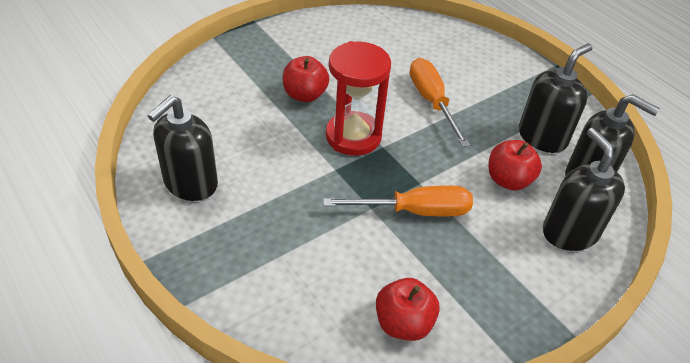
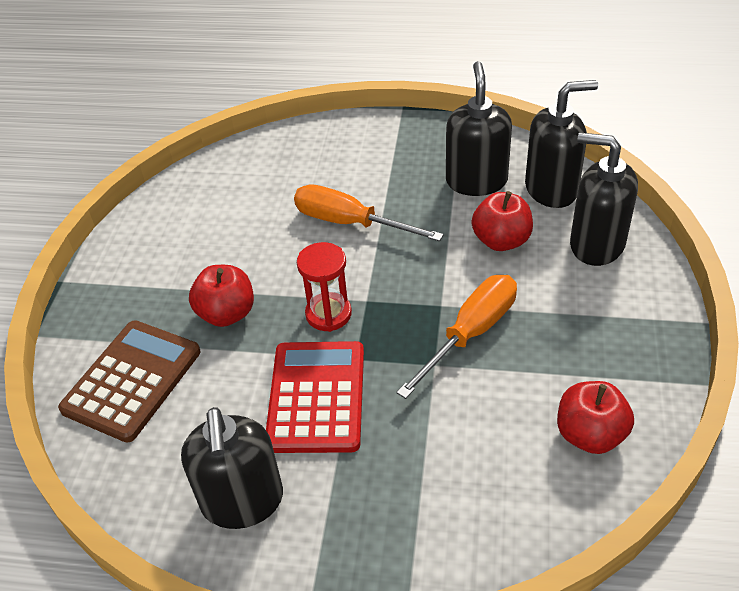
camera: 40 degrees left, 0 degrees up
red hourglass [326,41,391,156] -> red hourglass [297,242,352,332], size x0.63
none -> brown calculator [58,320,200,443]
none -> red calculator [266,341,364,453]

